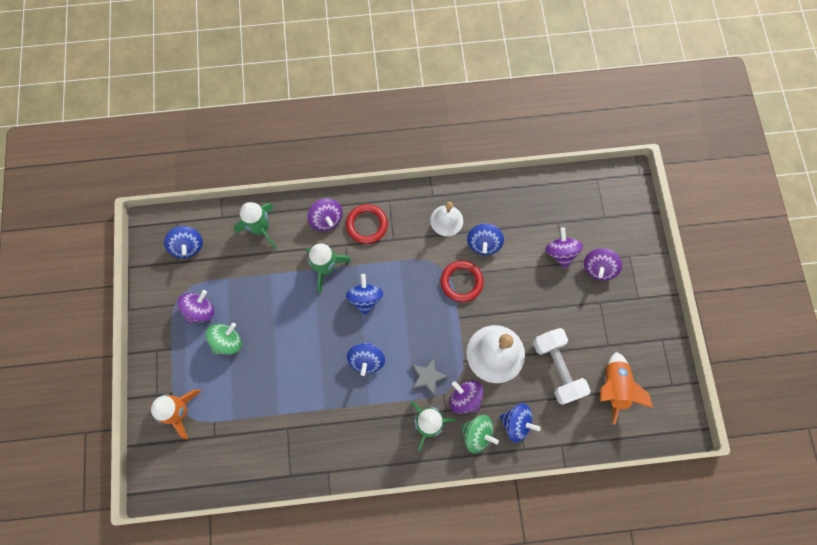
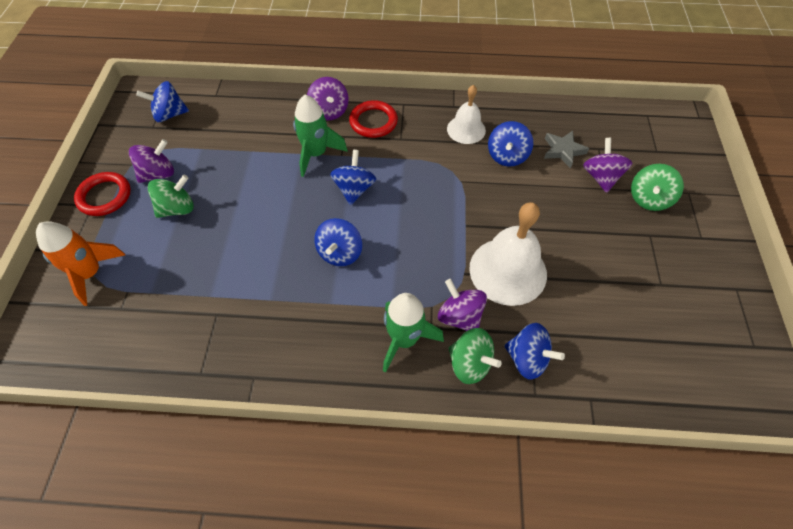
camera: 10 degrees right, 15 degrees down
blue spinning top [164,226,203,258] -> blue spinning top turned 90 degrees clockwise [136,81,189,122]
green rocket [234,202,276,249] -> none
grey star [411,357,449,397] -> grey star moved to [544,131,589,169]
red ring [441,261,484,302] -> red ring moved to [74,172,131,216]
white dumbbell [533,328,591,405] -> none
purple spinning top [584,248,622,281] -> green spinning top [631,164,684,211]
orange rocket [600,352,653,424] -> none

